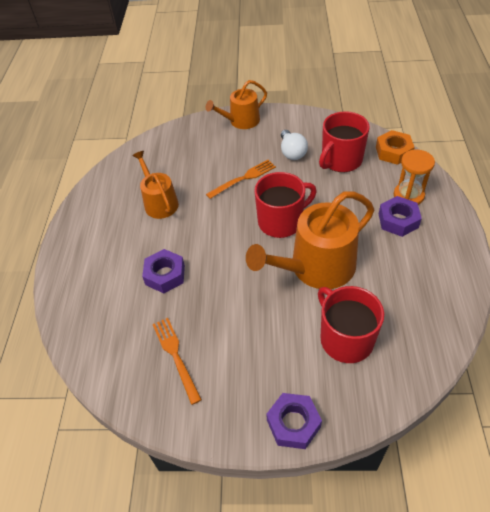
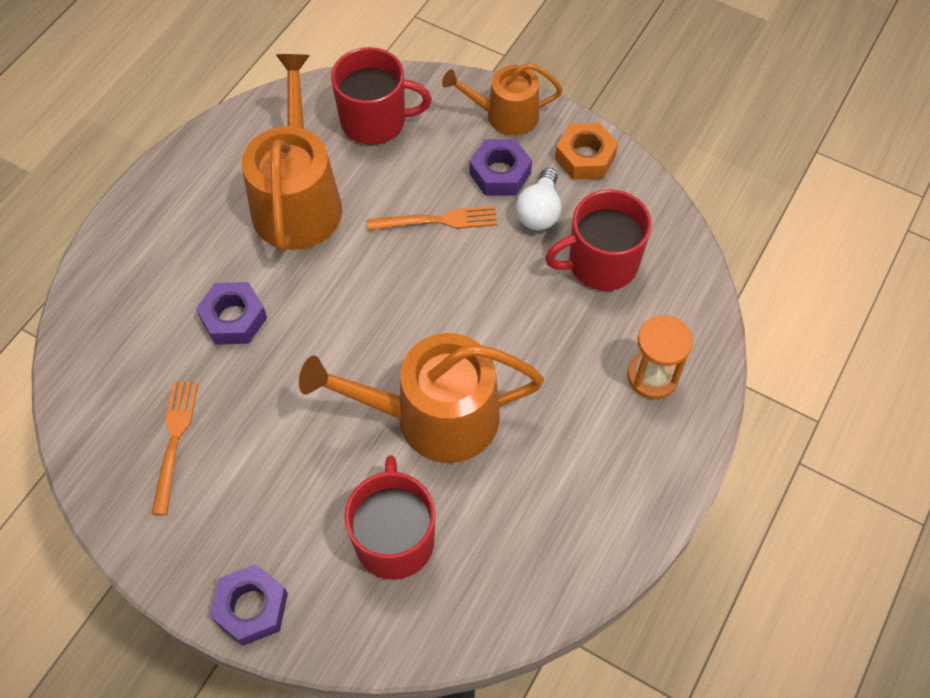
camera: 25 degrees right, 10 degrees up
orange watering can [132,151,179,219] -> orange watering can [242,54,342,251], size x1.67
red mug [254,172,317,238] -> red mug moved to [331,47,431,145]
orange nut [376,130,415,165] -> orange nut moved to [555,123,618,180]
purple nut [379,196,422,237] -> purple nut moved to [469,139,532,196]

